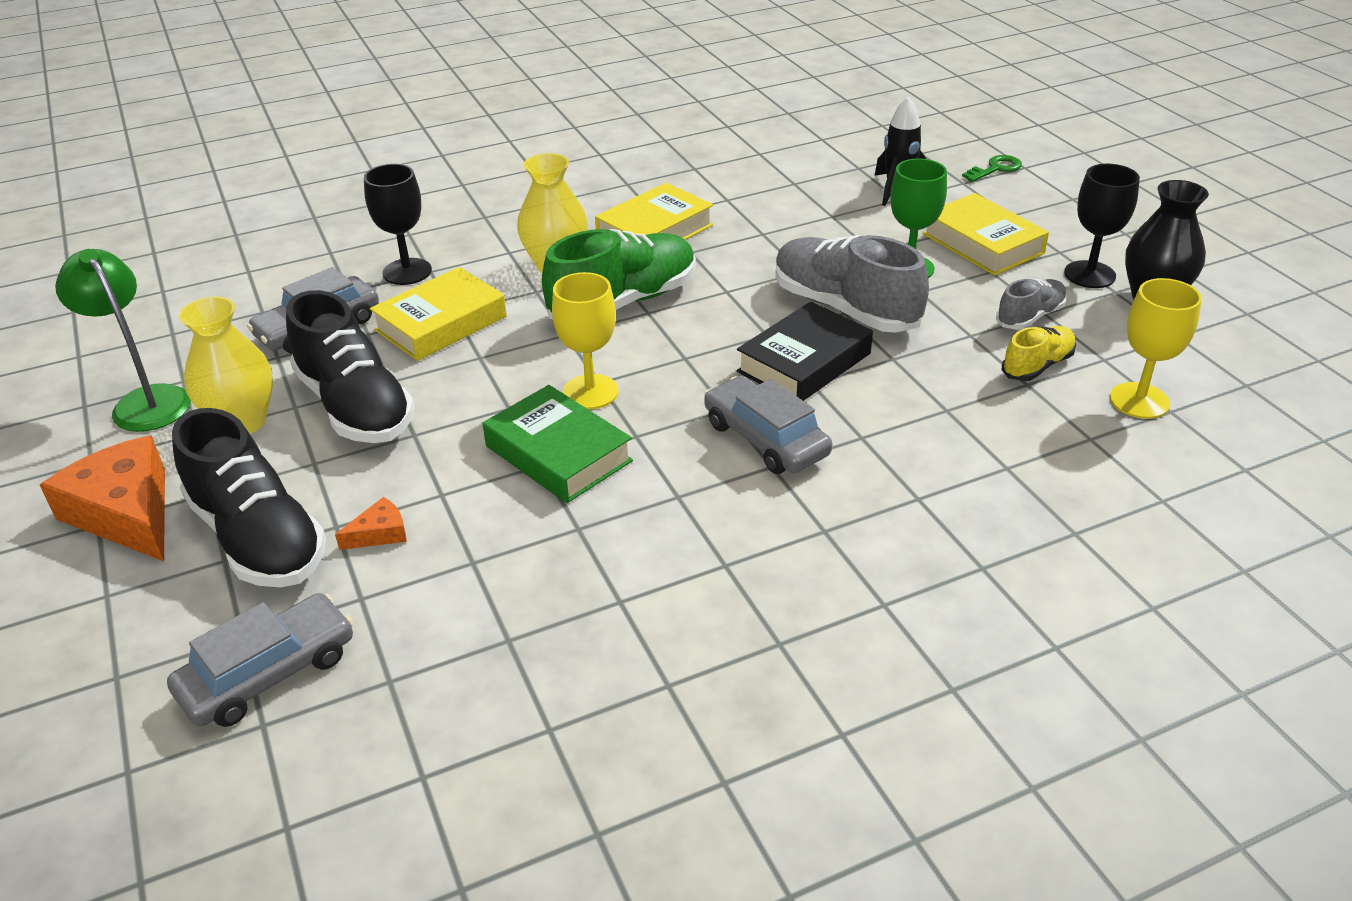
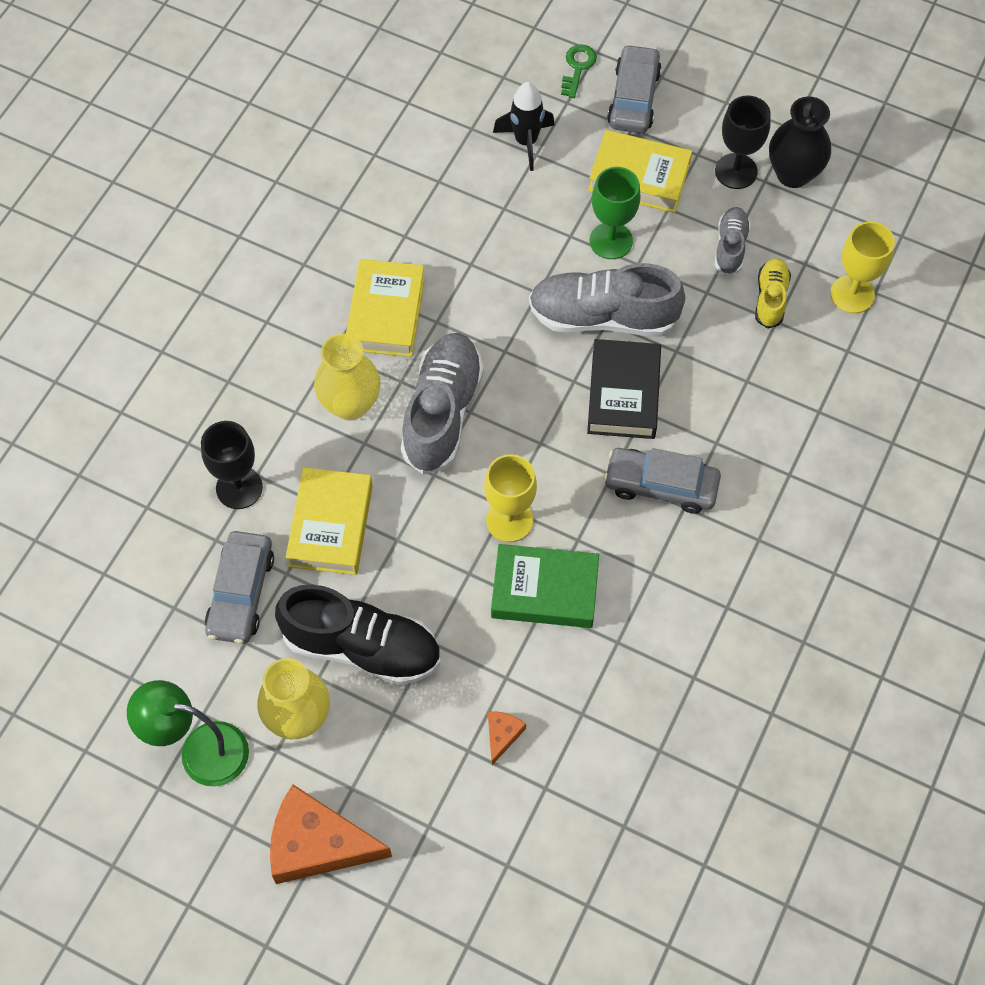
camera: 40 degrees left, 25 degrees up
grey car [167,593,353,727] -> grey car moved to [607,44,662,133]
black shoe [172,408,326,588] -> none
green shoe [542,229,696,319] -> grey shoe [401,333,484,475]

